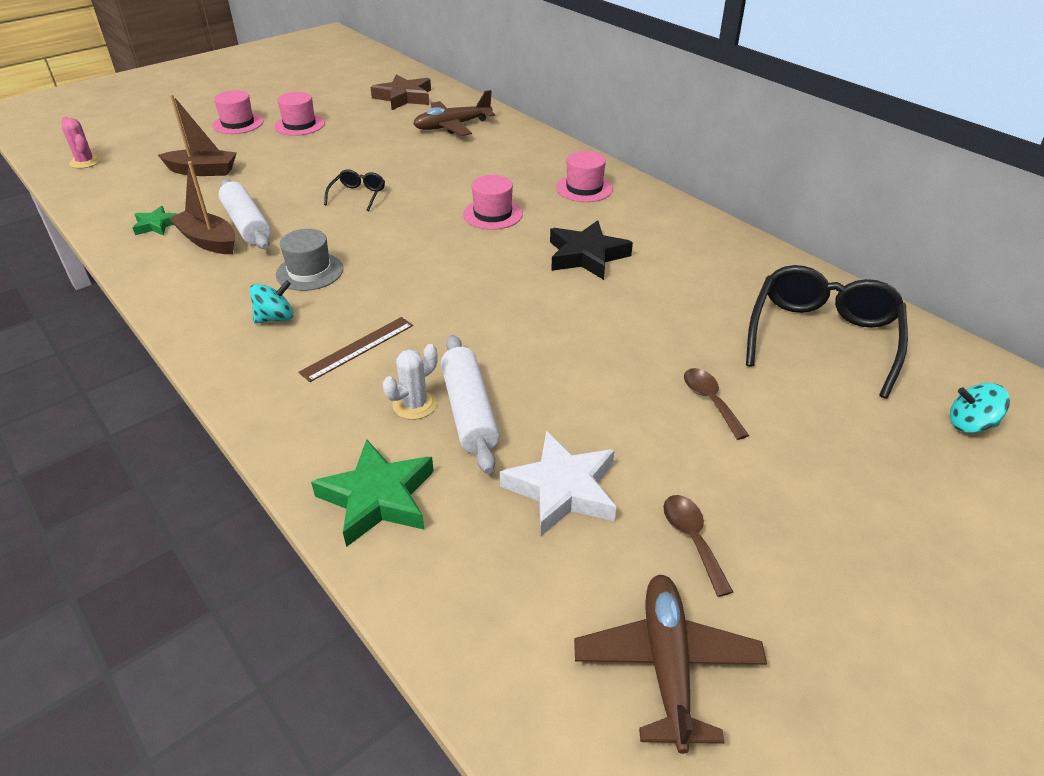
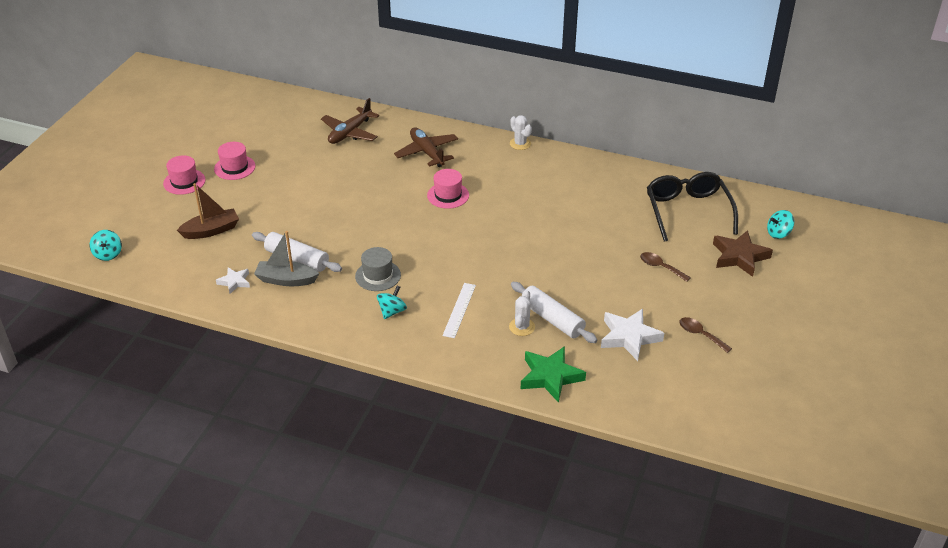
camera: 30 degrees left, 0 degrees up
pink cactus [61,117,101,169] -> turquoise spinning top [90,230,122,261]
green star [133,206,177,236] -> white star [216,267,250,294]
brown boat [168,161,235,254] -> grey boat [254,231,319,286]
brown ruler [298,317,413,382] -> white ruler [442,283,476,338]
black glasses [324,169,385,211] -> none
brown star [370,75,431,110] -> brown star moved to [713,230,773,277]
black star [550,220,633,280] -> none
pink hat [556,151,613,202] -> none
brown plane [574,575,767,754] -> brown plane moved to [394,127,458,167]
none -> white cactus [510,115,532,150]

